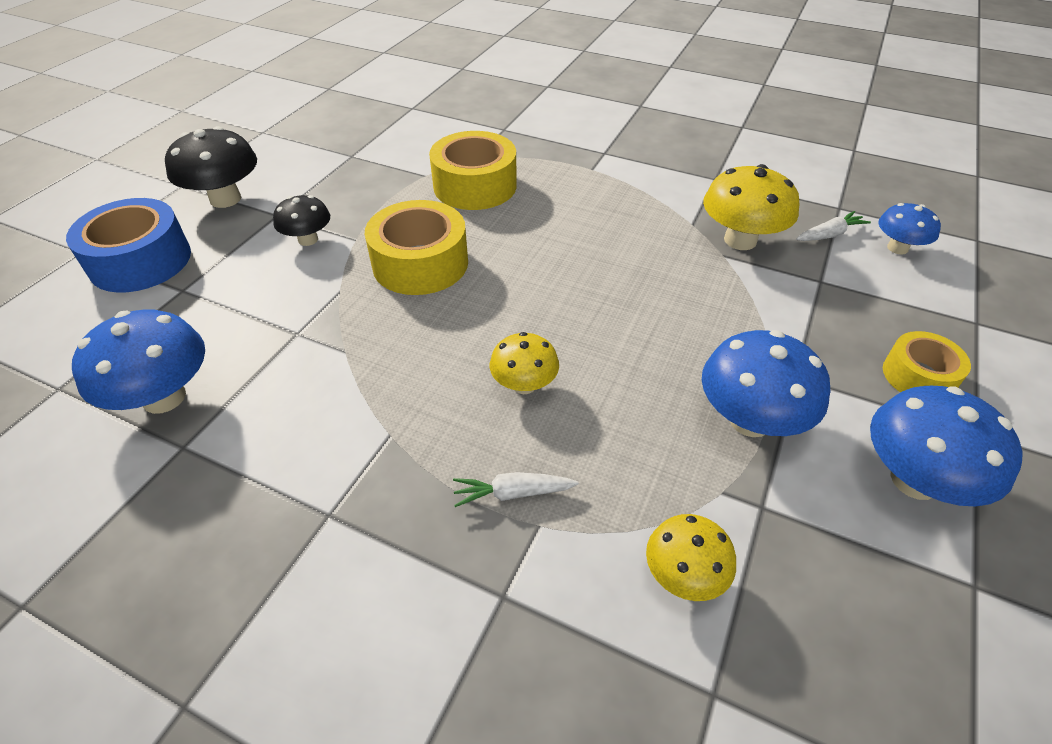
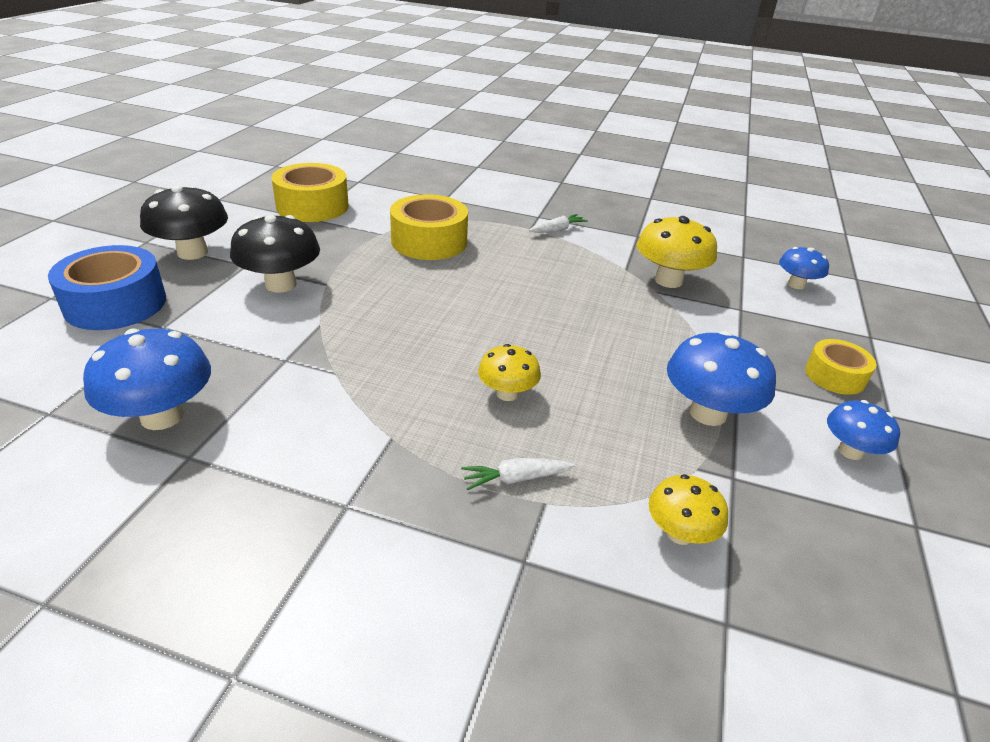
camera: 10 degrees left, 10 degrees down
black mushroom [273,195,330,246] -> black mushroom [230,215,320,293], size x1.64
yellow tape [365,200,468,295] -> yellow tape moved to [272,163,349,222]
white carrot [796,211,871,241] -> white carrot moved to [529,214,588,233]
blue mushroom [870,386,1023,507] -> blue mushroom [827,400,900,460], size x0.61

